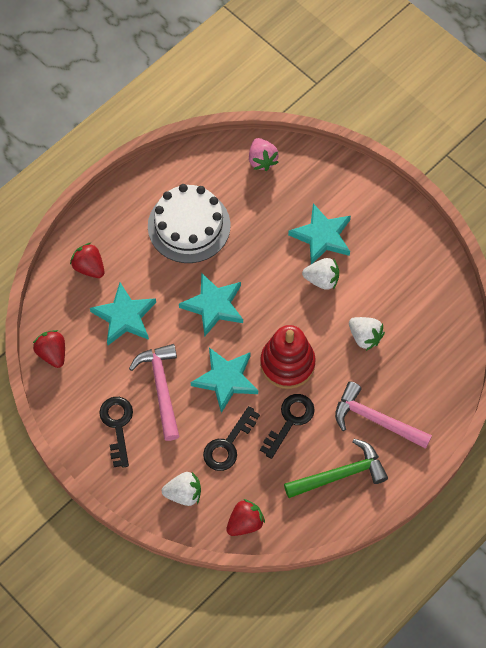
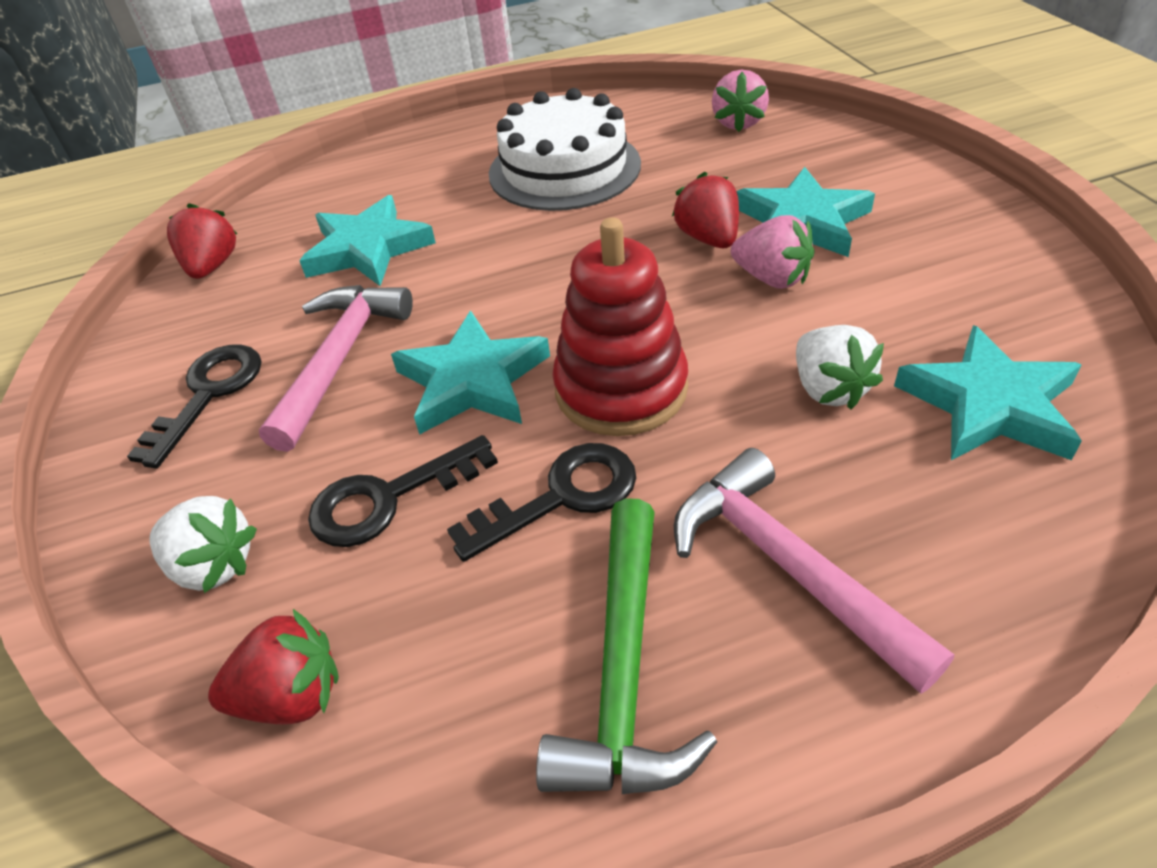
camera: 30 degrees right, 20 degrees down
red strawberry [70,243,104,278] -> red strawberry moved to [672,172,739,248]
turquoise star [179,272,243,336] -> turquoise star moved to [894,325,1082,460]
green hammer [284,439,388,498] -> green hammer turned 90 degrees clockwise [536,498,717,794]
white strawberry [302,258,339,290] -> pink strawberry [731,215,814,289]

